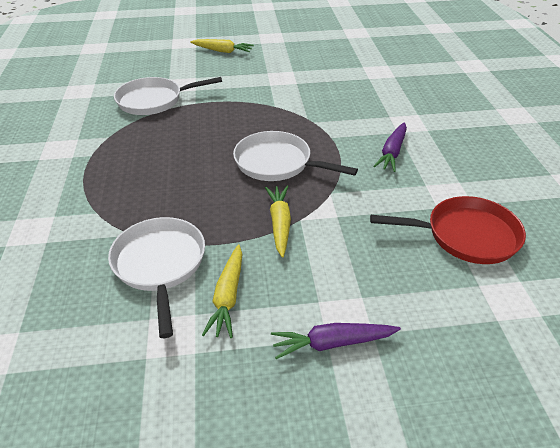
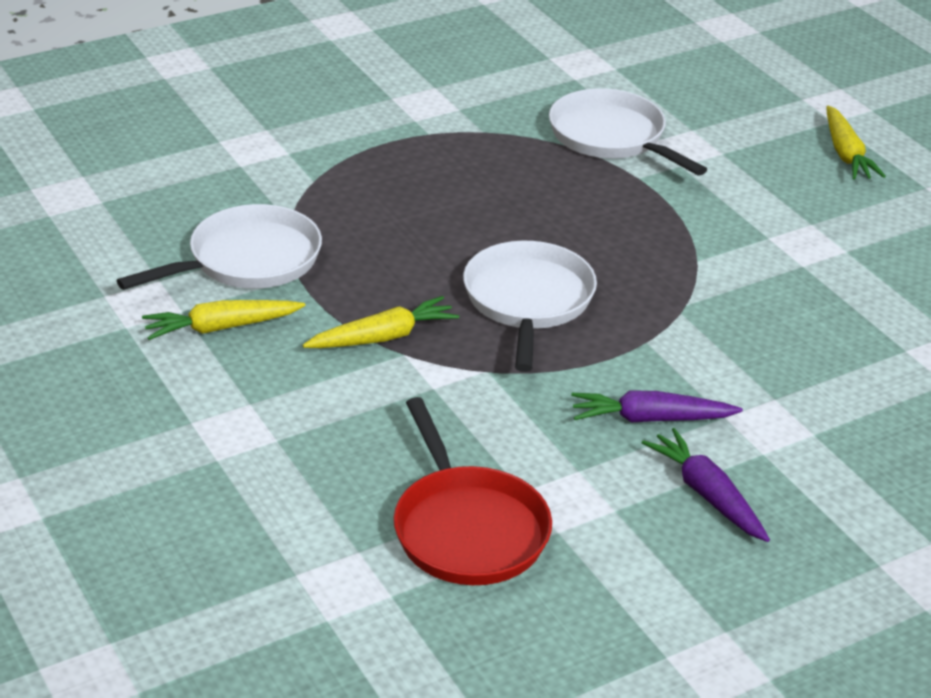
camera: 65 degrees right, 5 degrees down
purple carrot [271,323,401,359] -> purple carrot moved to [642,428,770,542]

